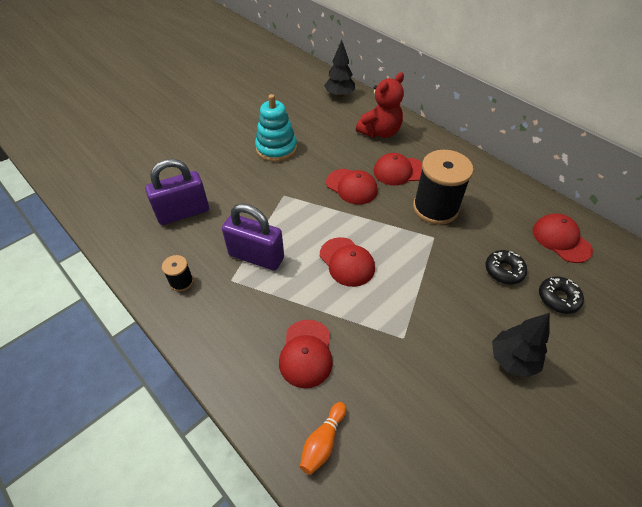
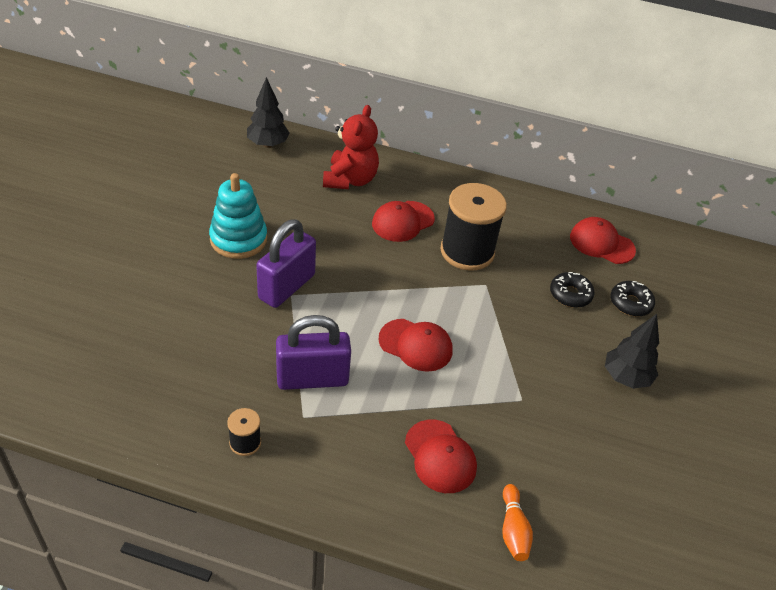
camera: 35 degrees left, 5 degrees down
purple padlock [145,159,209,225] -> purple padlock moved to [256,219,316,308]
red cap [326,169,378,205] -> none

